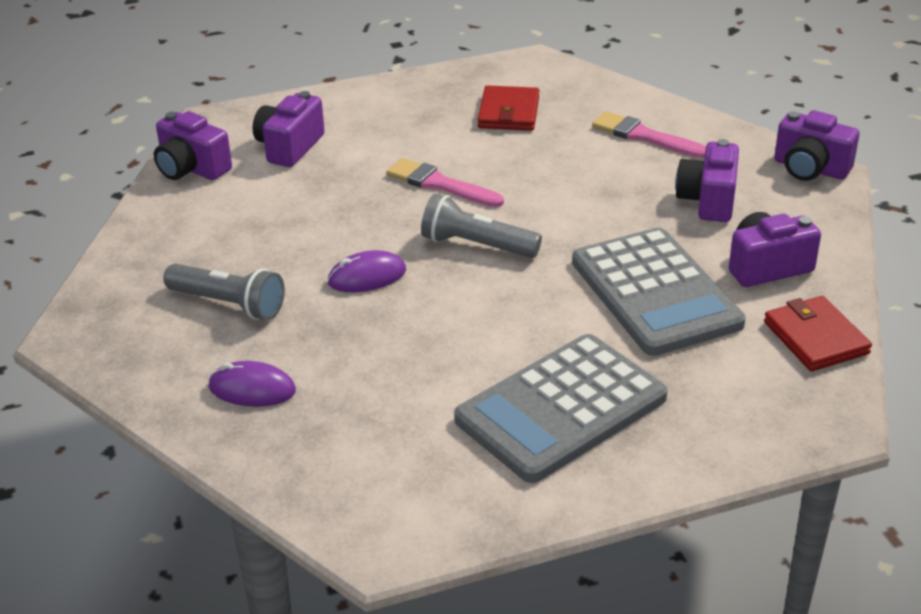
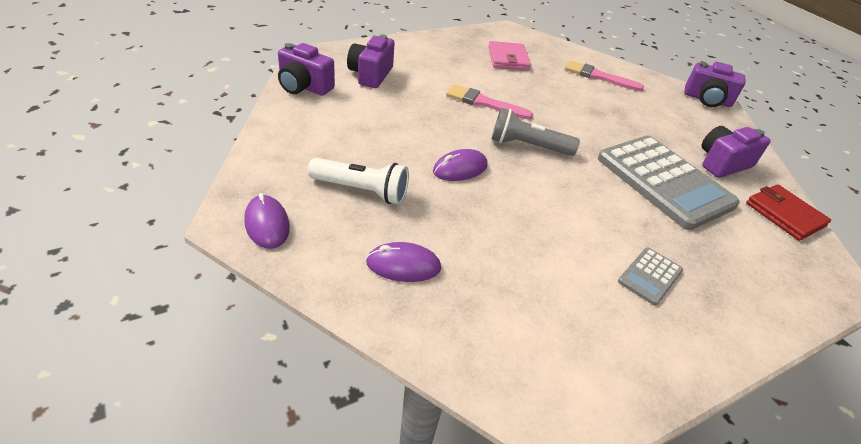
camera: 15 degrees left, 5 degrees up
grey flashlight [163,264,285,320] -> white flashlight [308,158,409,204]
grey calculator [454,334,668,483] -> grey calculator [618,248,683,306], size x0.44
red wallet [478,85,539,131] -> pink wallet [488,41,531,71]
purple camera [675,139,739,222] -> none
none -> purple mouse [244,193,290,249]

